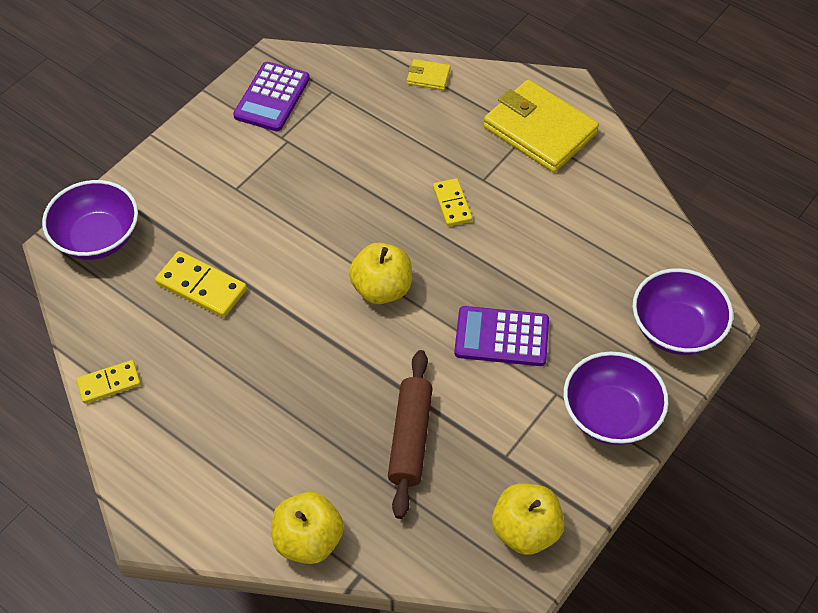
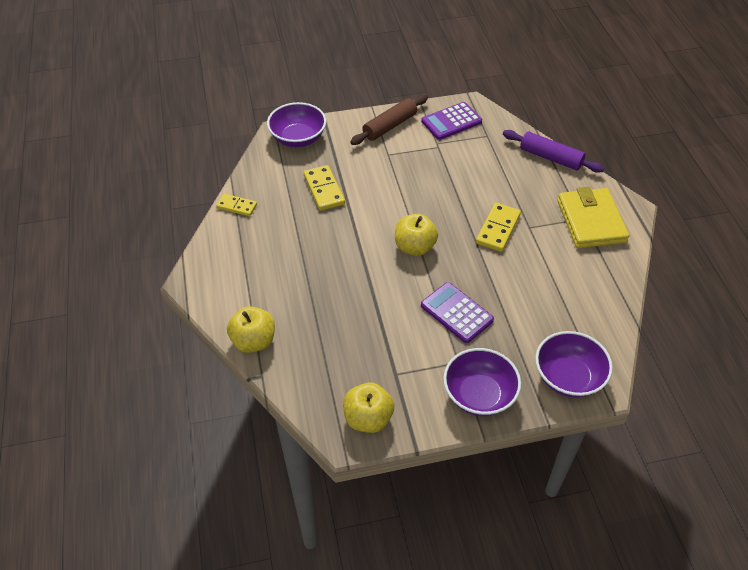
camera: 40 degrees right, 5 degrees down
brown rolling pin [388,350,433,519] -> brown rolling pin moved to [350,95,428,145]
yellow wallet [407,59,451,90] -> purple rolling pin [503,130,604,173]
yellow domino [433,178,472,226] -> yellow domino [476,203,521,252], size x1.51

